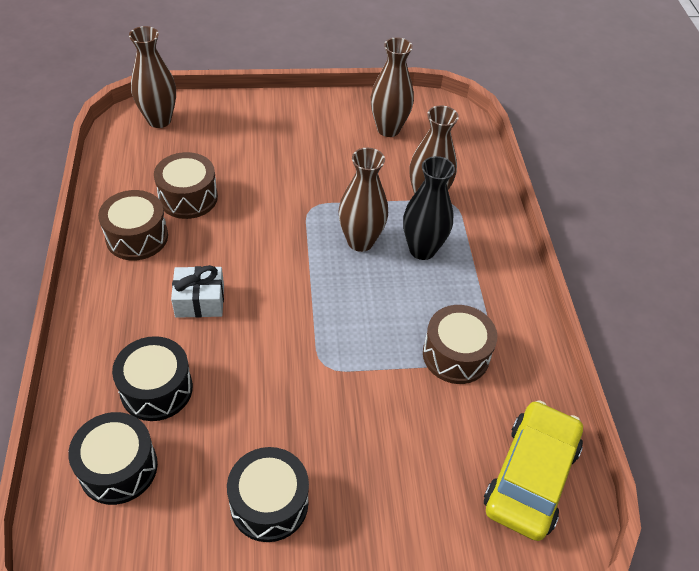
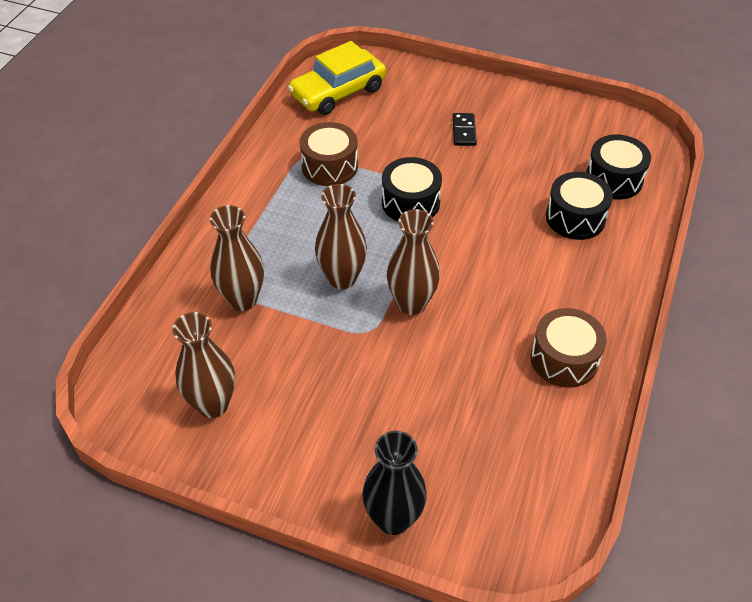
camera: 150 degrees left, 0 degrees up
brown vase [129,26,176,128] -> brown vase moved to [387,209,440,315]
brown drum [154,152,218,219] -> none
white gift [171,265,224,318] -> none
black drum [227,447,309,542] -> black drum moved to [382,157,442,222]
black vase [403,156,455,260] -> black vase moved to [362,431,427,535]
none -> black domino [452,113,477,146]

